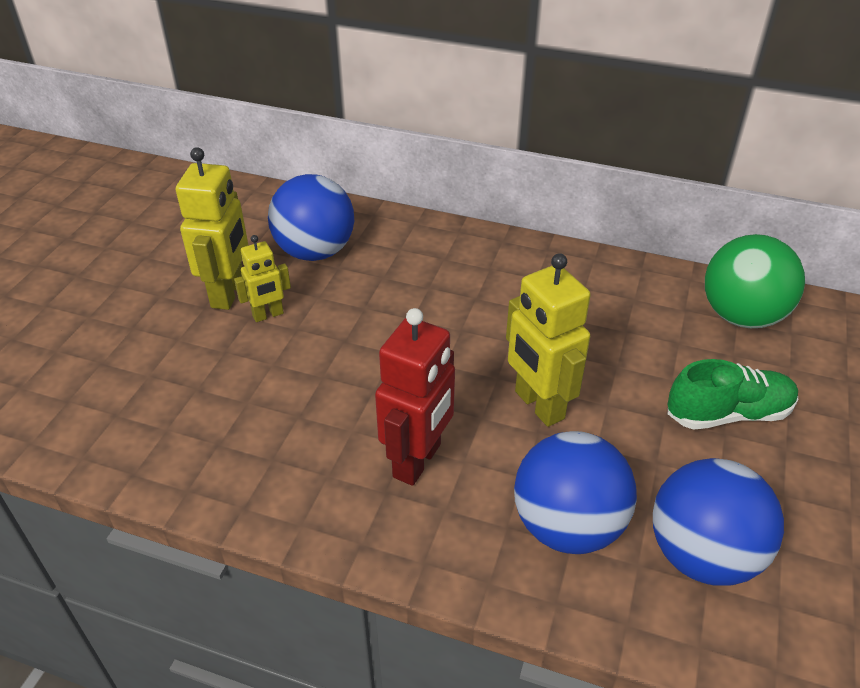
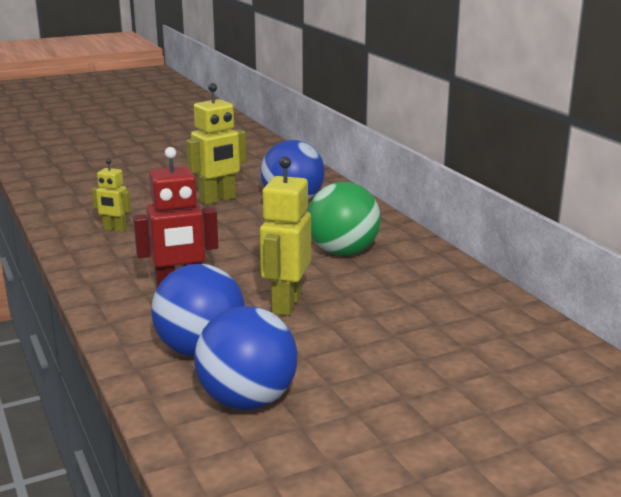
camera: 45 degrees right, 20 degrees down
yellow robot [234,235,291,322] -> yellow robot moved to [92,159,131,232]
green shoe [667,359,798,430] -> none
green ball [705,234,805,328] -> green ball moved to [308,182,381,256]

